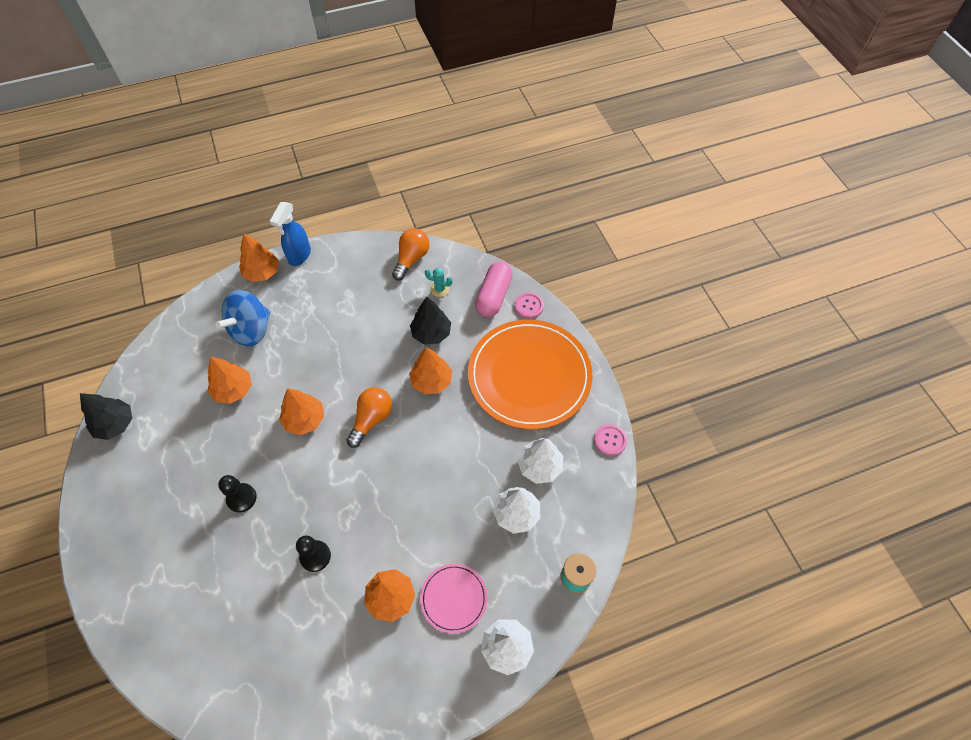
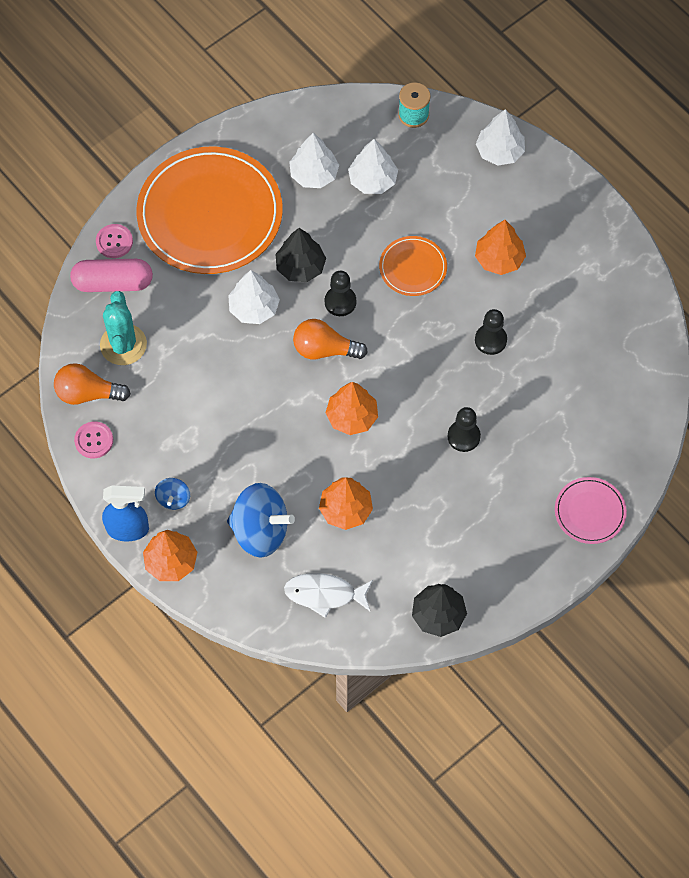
camera: 110 degrees left, 5 degrees up
orange tree [409,347,452,394] -> white tree [228,270,280,324]
black tree [410,297,451,345] -> black tree moved to [276,228,326,282]
pink plate [420,564,487,634] -> pink plate moved to [555,477,627,544]
turquoise cactus [425,268,453,297] -> turquoise cactus [100,291,147,365], size x1.89
pink button [594,424,627,456] -> pink button moved to [74,422,113,458]
none -> blue spinning top [155,478,190,510]
none -> white fish [284,573,373,618]
none -> black pawn [325,271,356,316]
none -> orange plate [379,236,447,296]

